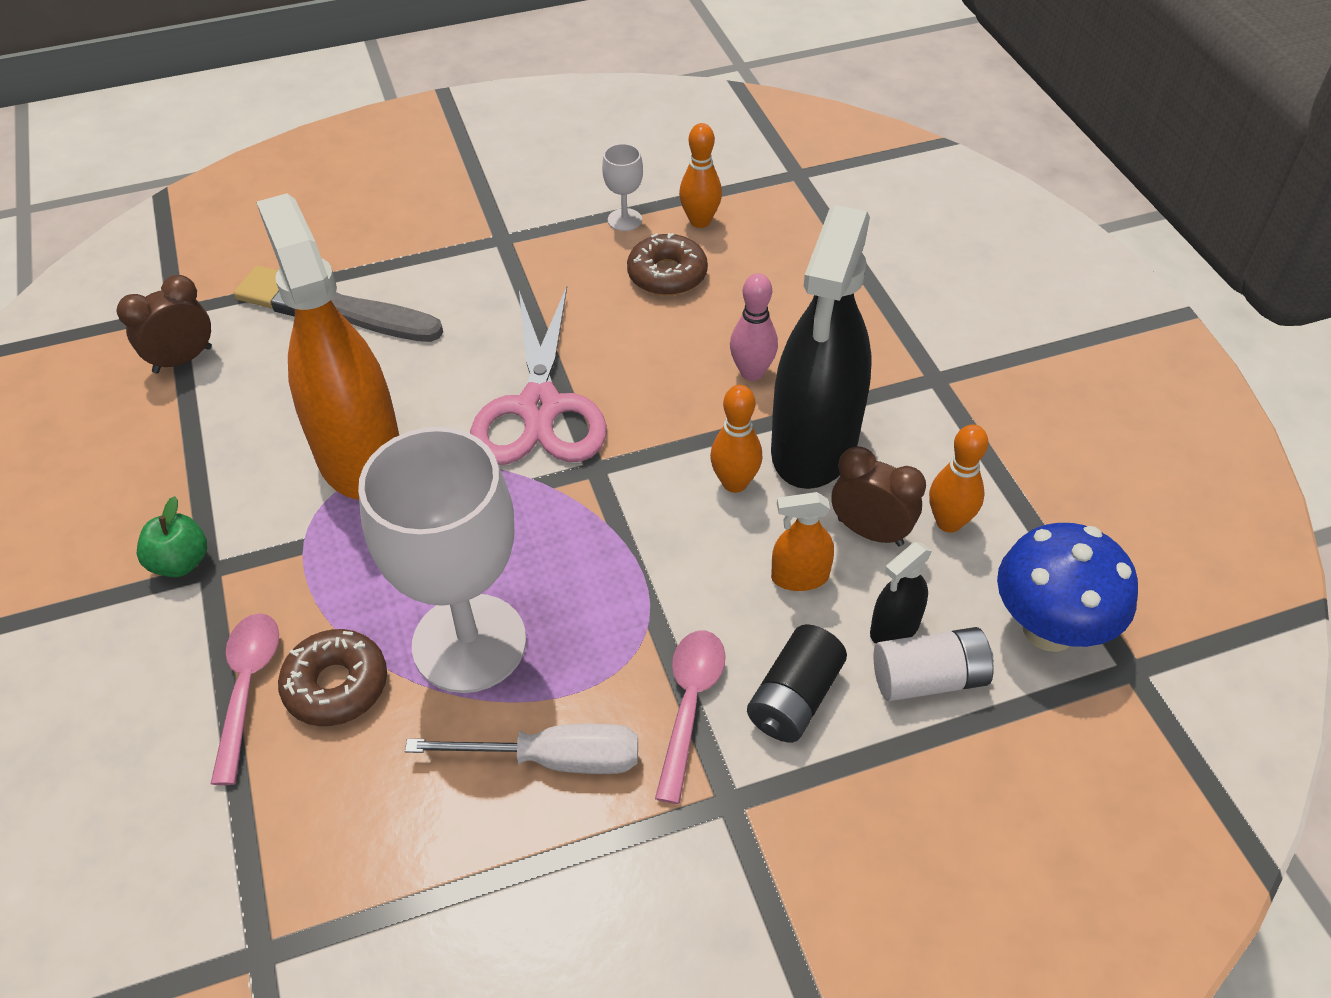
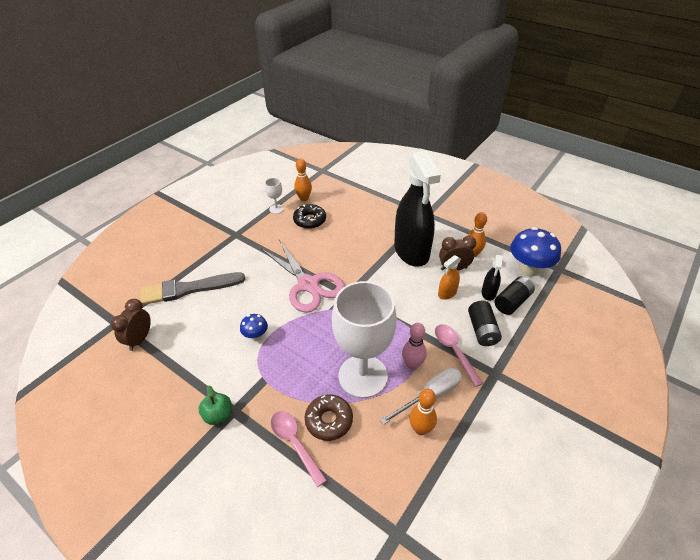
camera: 35 degrees left, 5 degrees down
orange spray bottle [256,193,399,500] -> blue mushroom [240,314,268,341]
brown donut [627,233,708,296] -> black donut [293,204,326,229]
orange bowling pin [710,385,762,493] -> orange bowling pin moved to [409,389,437,435]
pink bowling pin [730,273,778,381] -> pink bowling pin moved to [402,323,427,370]
white battery [873,627,994,701] -> black battery [495,276,535,315]

